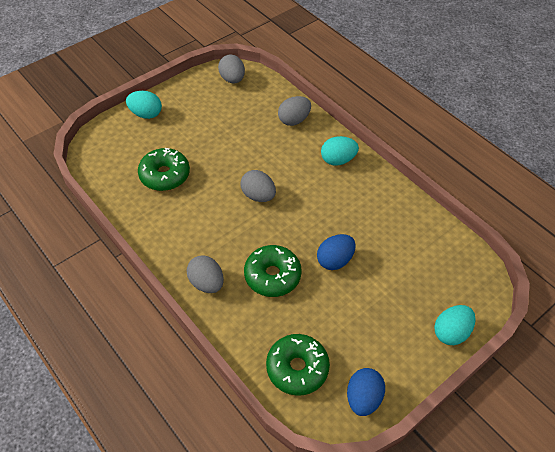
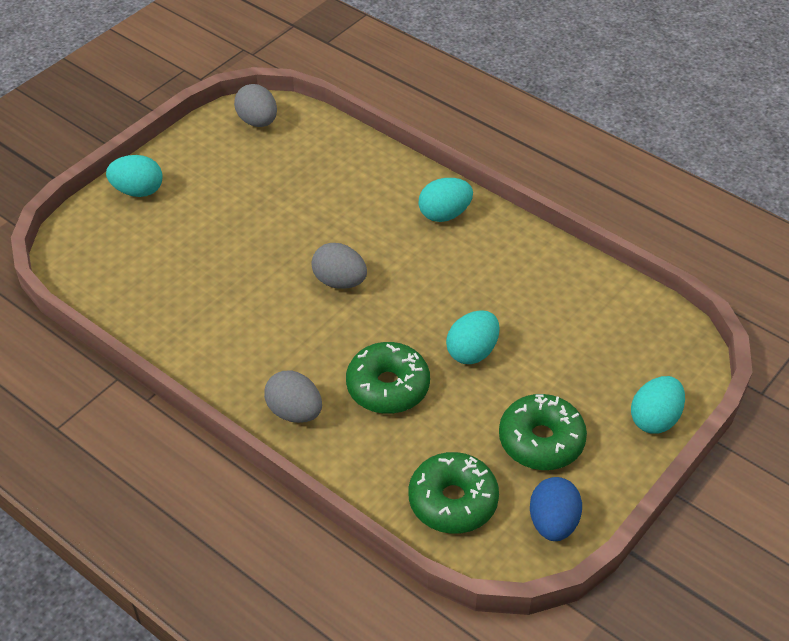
camera: 10 degrees left, 5 degrees down
green donut [138,148,190,191] -> green donut moved to [499,394,587,470]
grey egg [278,96,311,126] -> none
blue egg [317,234,356,270] -> turquoise egg [446,310,499,364]

